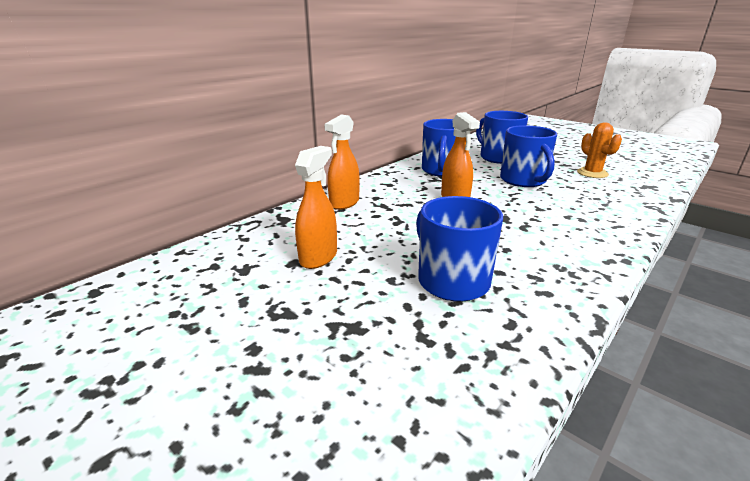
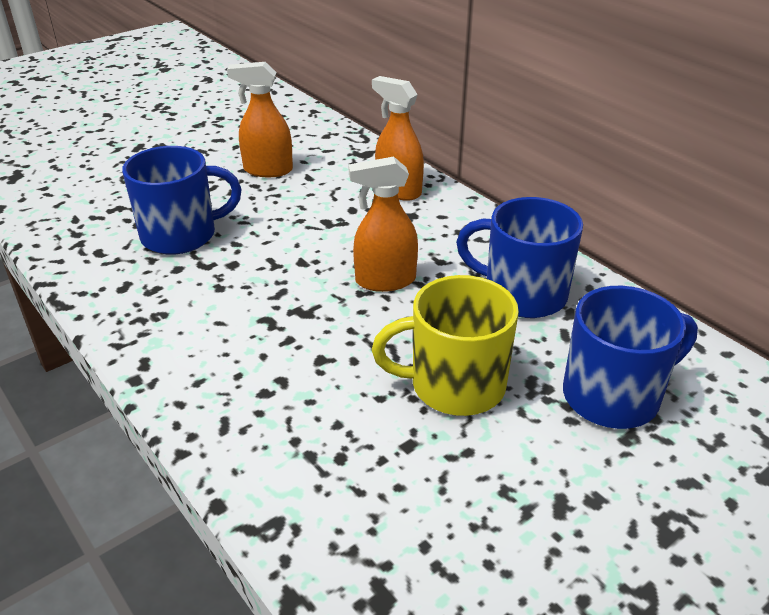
camera: 100 degrees right, 10 degrees up
orange spray bottle [295,146,337,269] -> orange spray bottle turned 150 degrees clockwise [227,62,293,177]
blue mug [500,125,557,187] -> yellow mug [372,275,519,416]
orange cactus [577,122,622,178] -> none

